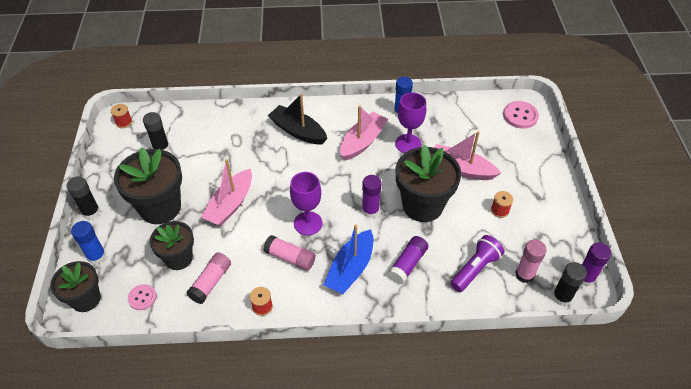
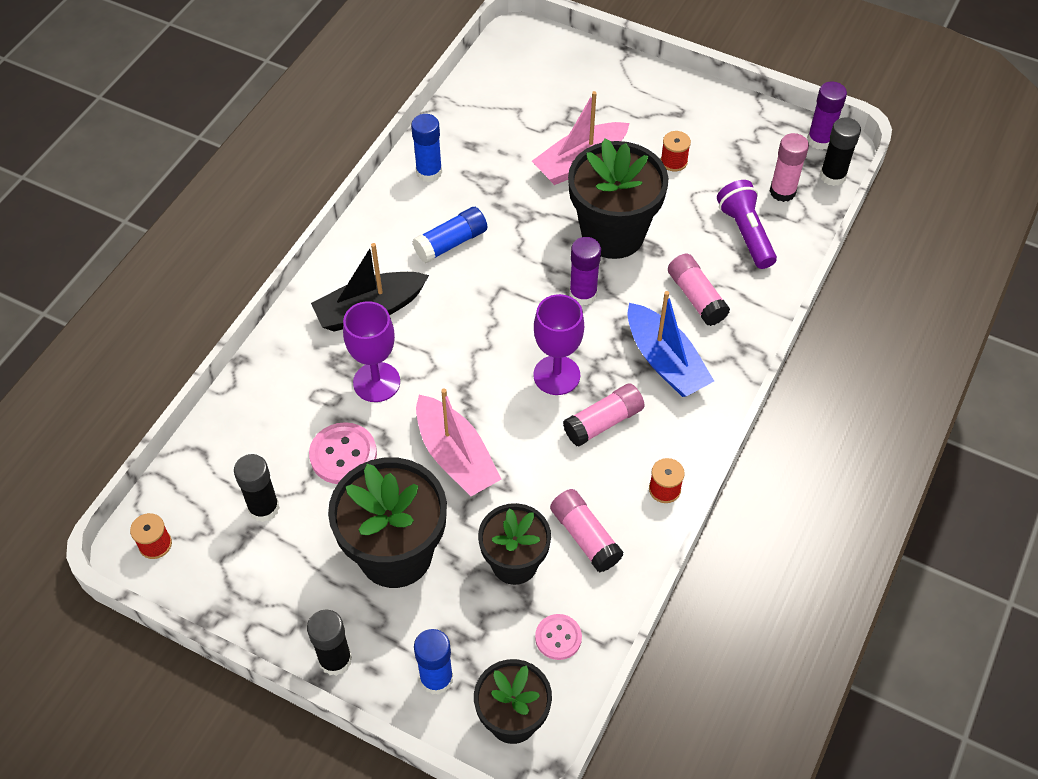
camera: 60 degrees left, 5 degrees up
pink boat [340,105,388,161] -> blue glue stick [412,207,487,263]
purple glue stick [388,236,428,284] -> pink glue stick [668,254,730,326]
purple goblet [395,92,426,153] -> purple goblet moved to [343,301,400,402]
pink button [503,101,539,129] -> pink button moved to [309,422,377,484]

